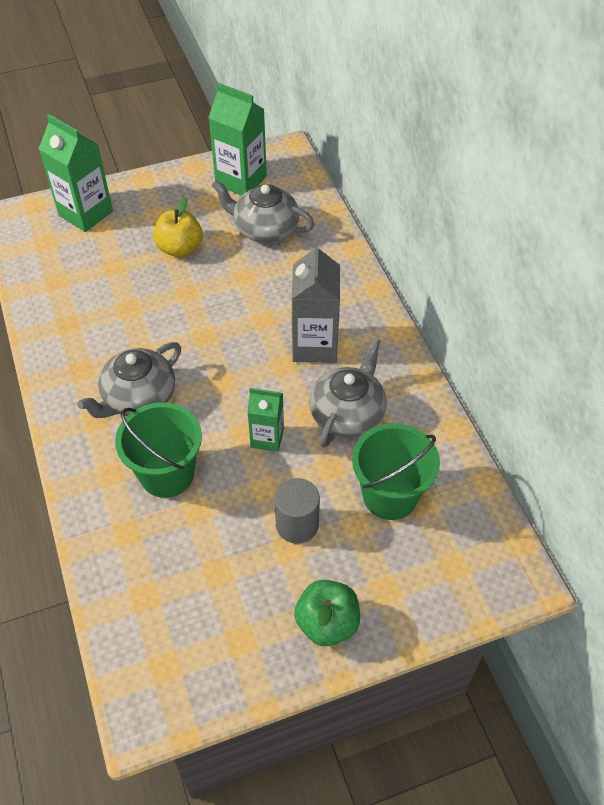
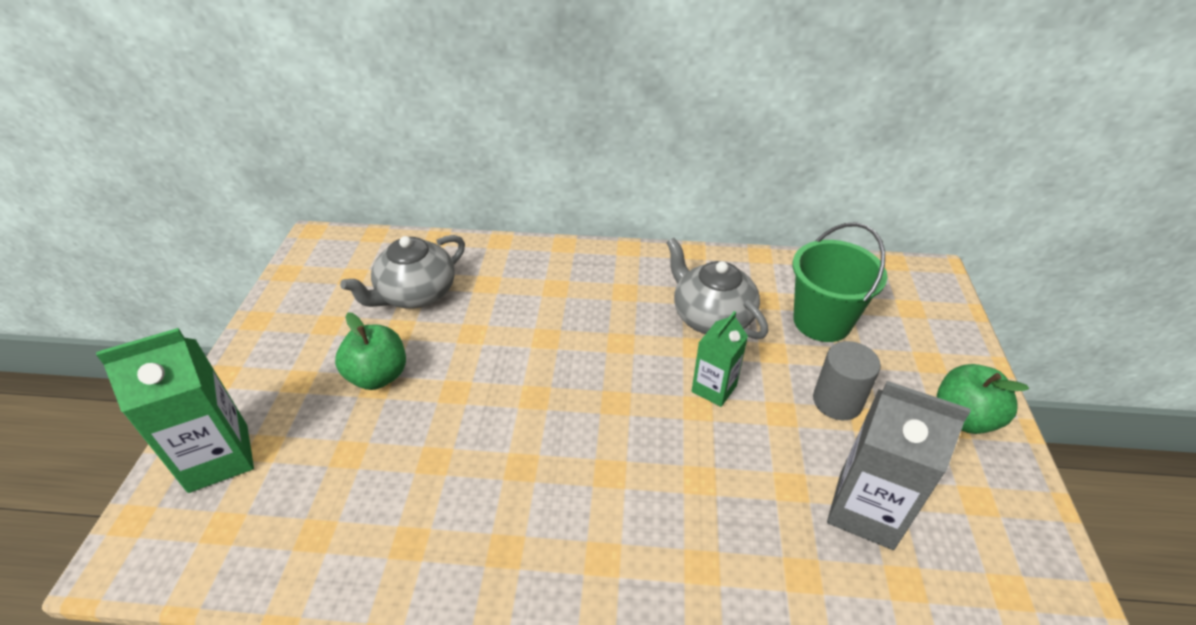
camera: 65 degrees left, 10 degrees down
grey teapot [77,342,181,418] -> none
green bucket [115,402,202,498] -> none
yellow apple [153,198,203,257] -> green apple [335,312,406,390]
green carton [208,83,267,196] -> none
grey carton [292,241,340,363] -> grey carton moved to [827,381,971,550]

